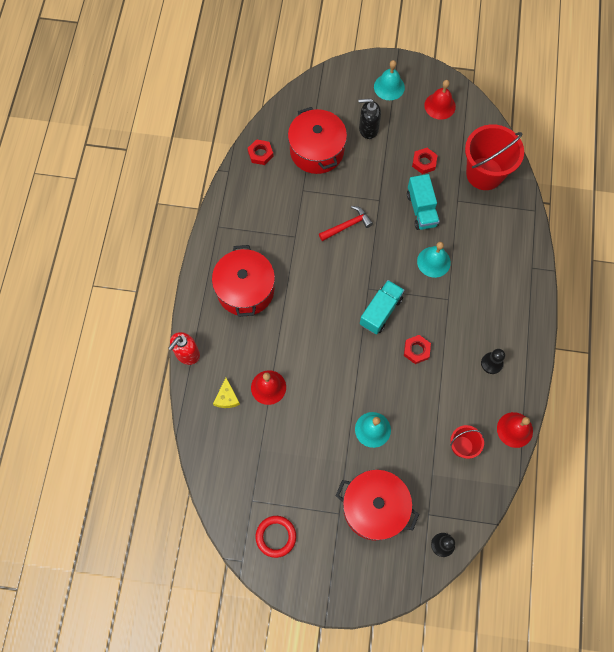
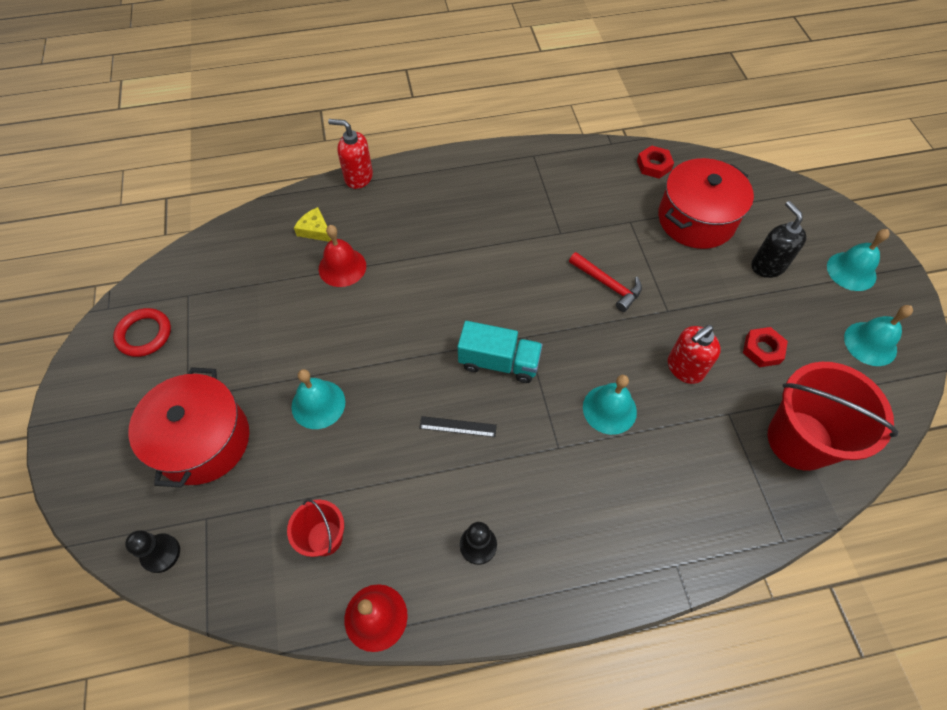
camera: 70 degrees right, 10 degrees down
red pot [212,245,275,317] -> none
yellow cheese [213,378,240,408] -> yellow cheese turned 60 degrees clockwise [294,207,331,242]
red nut [404,335,431,364] -> black ruler [419,416,497,437]
turquoise truck [407,174,440,230] -> red soap dispenser [668,325,721,384]
red bell [424,80,456,120] -> turquoise bell [844,305,913,366]

